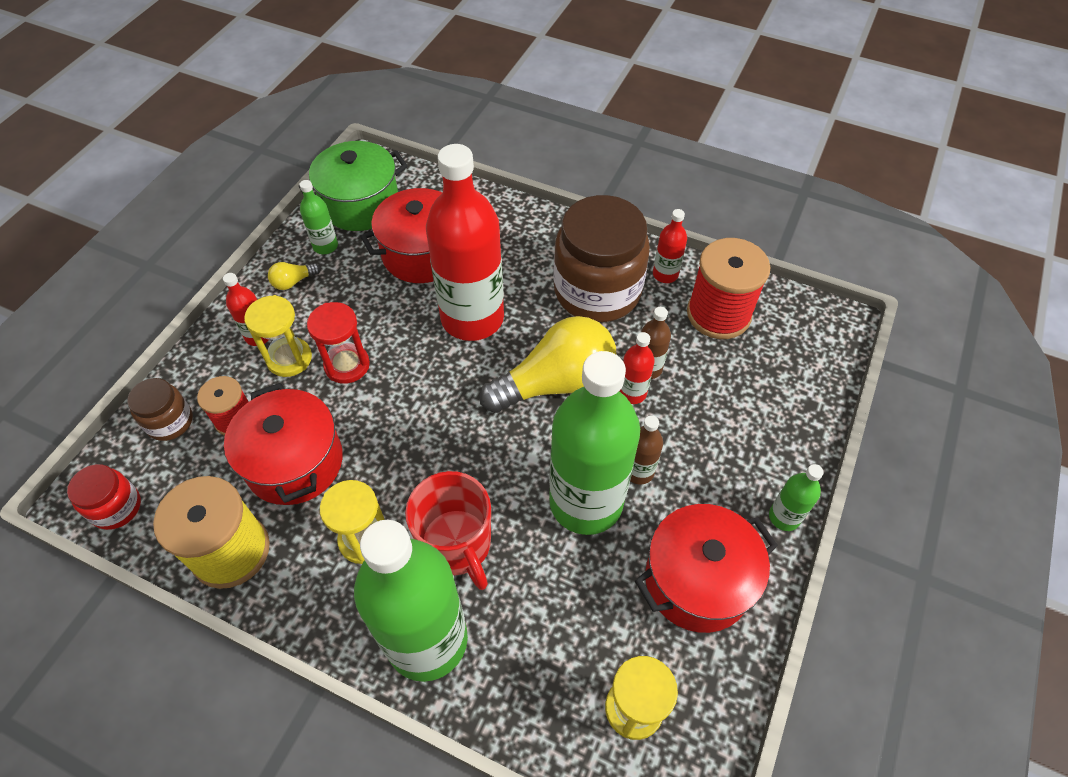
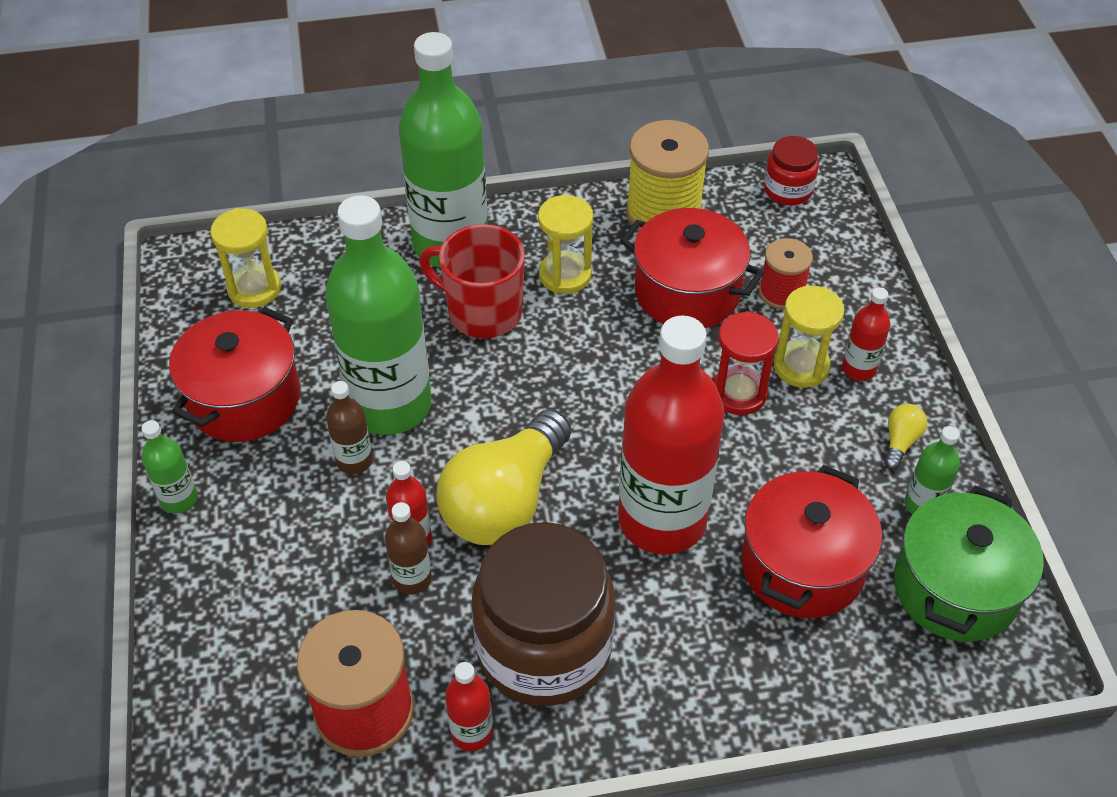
camera: 145 degrees right, 5 degrees down
brown jar [127,378,193,441] -> none

